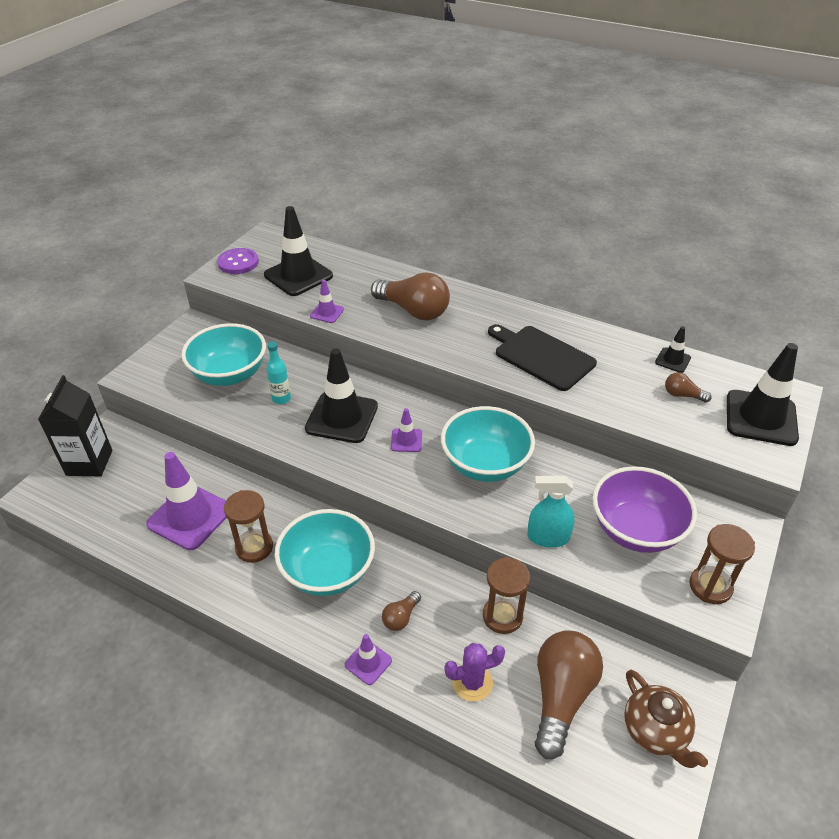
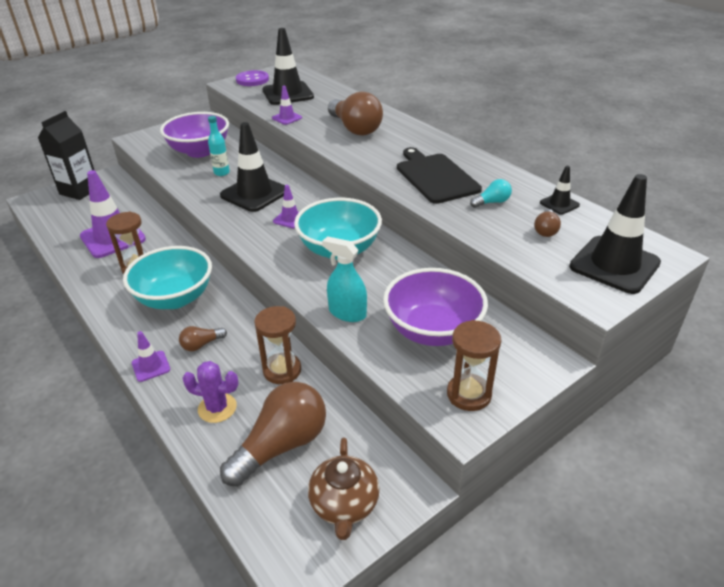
camera: 25 degrees right, 5 degrees down
turquoise bowl [182,323,266,386] -> purple bowl [160,112,229,158]
brown light bulb [665,372,711,402] -> brown light bulb turned 120 degrees counterclockwise [534,209,561,237]
none -> turquoise light bulb [470,179,512,208]

